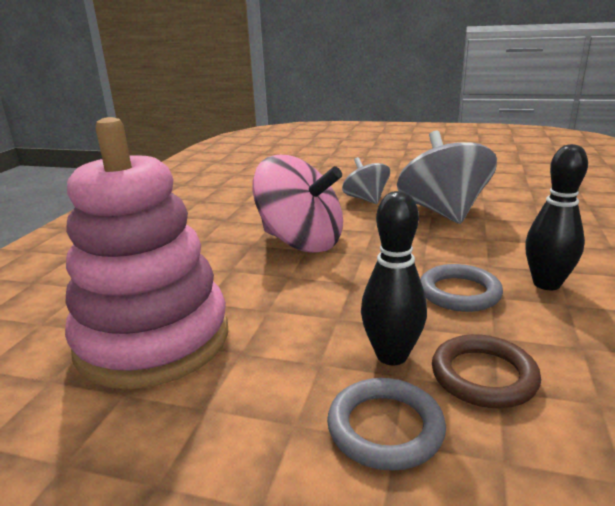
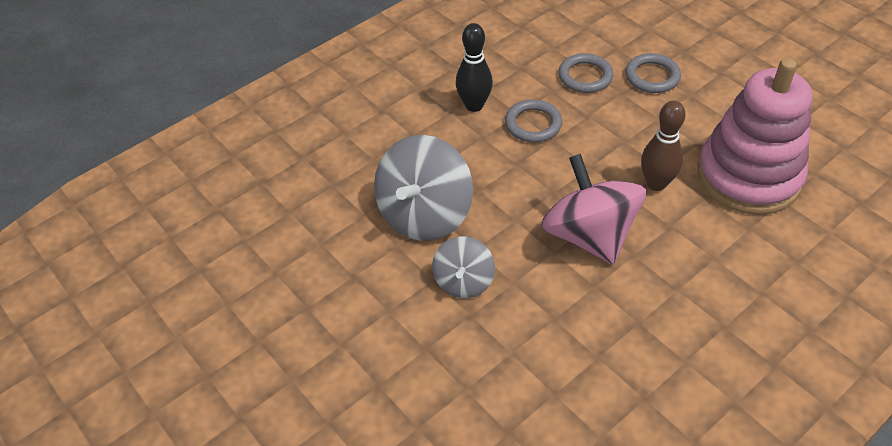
camera: 145 degrees left, 25 degrees up
black bowling pin [361,191,427,365] -> none
brown ring [432,334,541,408] -> grey ring [559,53,613,93]
none -> brown bowling pin [641,101,686,191]

